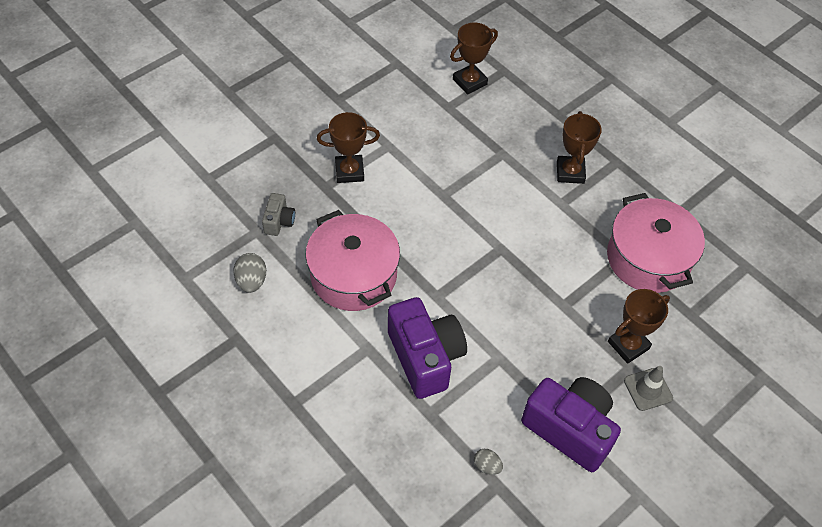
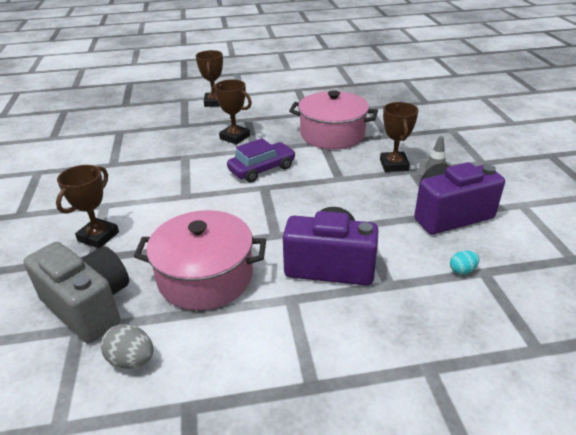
camera: 55 degrees left, 20 degrees down
grey camera [262,193,295,236] -> grey camera [24,242,129,343], size x2.10
brown trophy [450,23,498,94] -> brown trophy moved to [196,50,223,107]
grey egg [474,449,503,475] -> turquoise egg [450,251,479,275]
none -> purple car [227,138,296,182]

